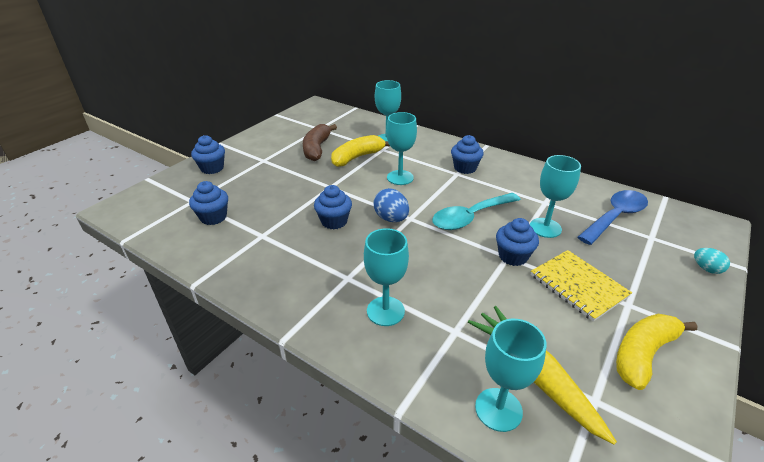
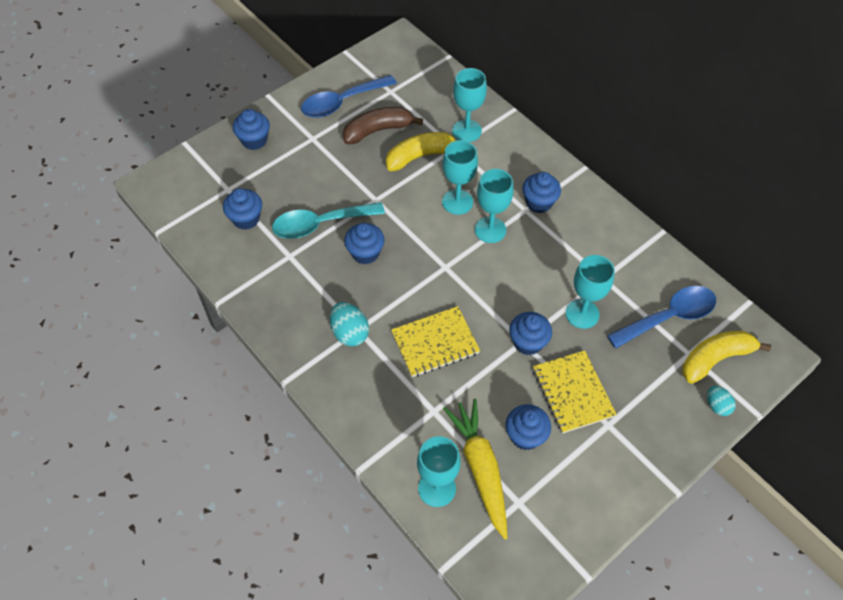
camera: 15 degrees right, 20 degrees up
brown banana [303,124,337,161] -> brown banana turned 45 degrees clockwise [343,107,423,144]
turquoise goblet [364,228,409,326] -> turquoise goblet moved to [475,169,514,243]
blue egg [373,188,409,222] -> none
turquoise spoon [432,193,521,230] -> turquoise spoon moved to [272,202,385,239]
yellow banana [616,314,698,390] -> yellow banana moved to [682,331,771,384]
none -> blue spoon [301,75,397,118]
none -> turquoise egg [330,302,369,347]
none -> yellow notebook [391,306,480,377]
none -> blue cupcake [506,404,551,450]

